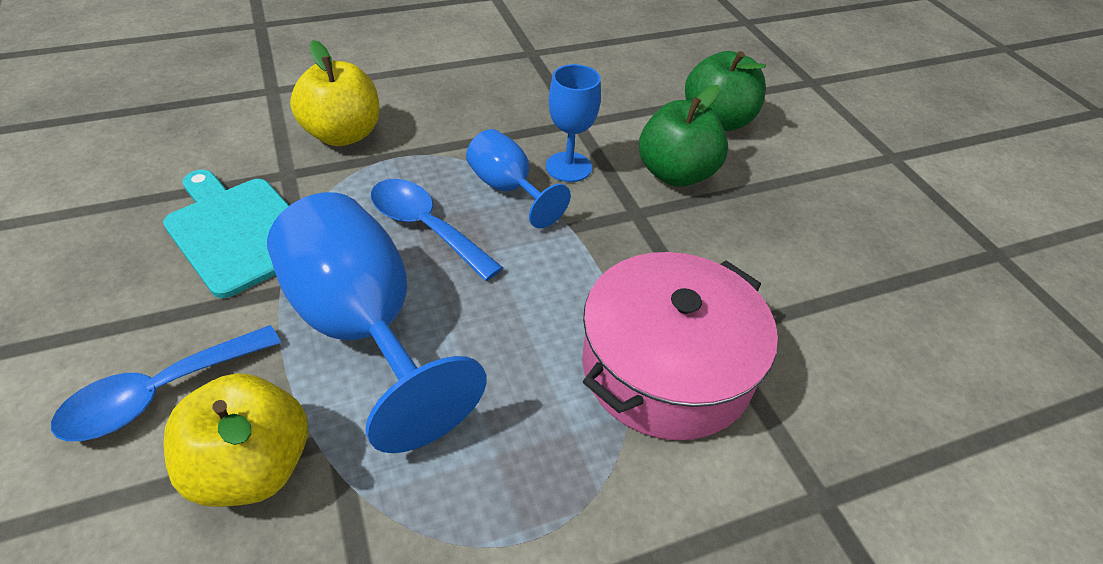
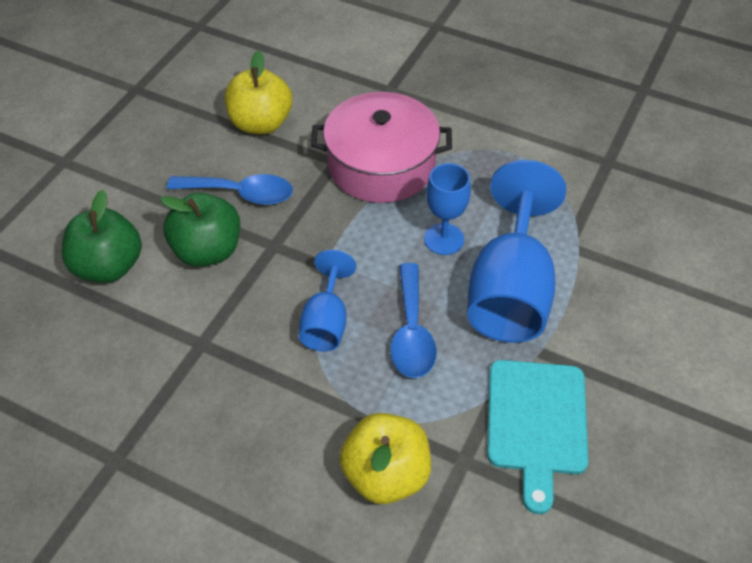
camera: 130 degrees left, 5 degrees up
blue spoon [51,325,281,441] -> blue spoon moved to [167,174,293,205]
yellow apple [164,373,308,507] -> yellow apple moved to [225,50,292,134]
blue goblet [546,64,601,182] -> blue goblet moved to [424,163,471,255]

